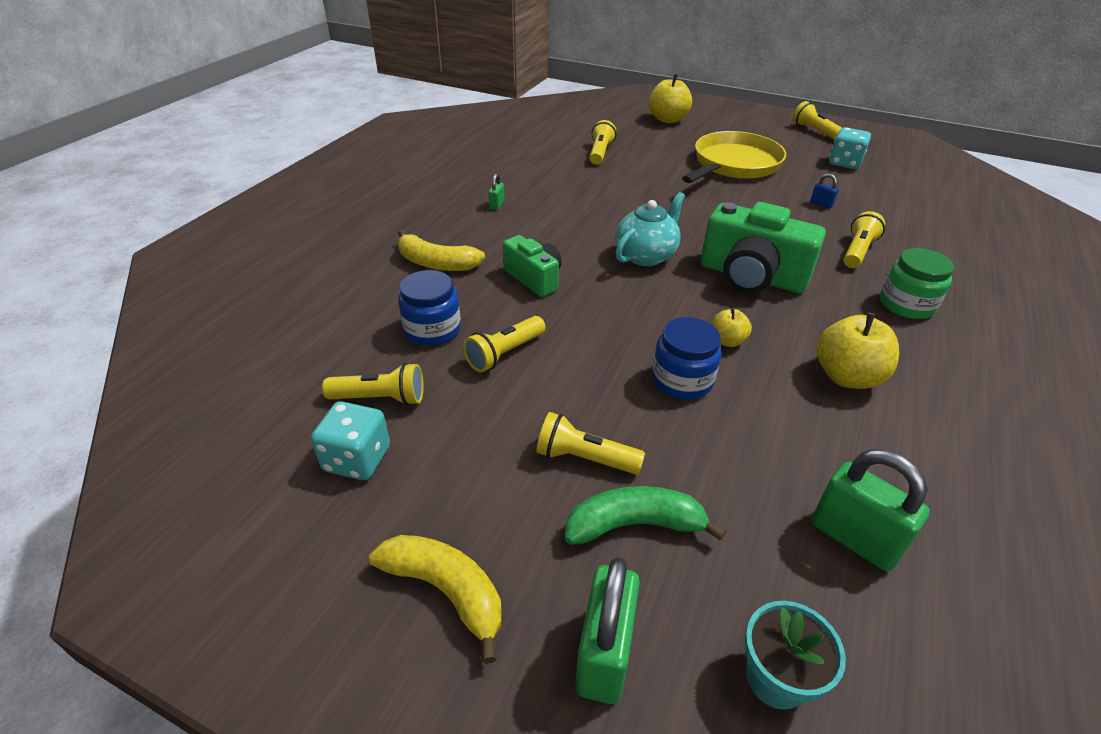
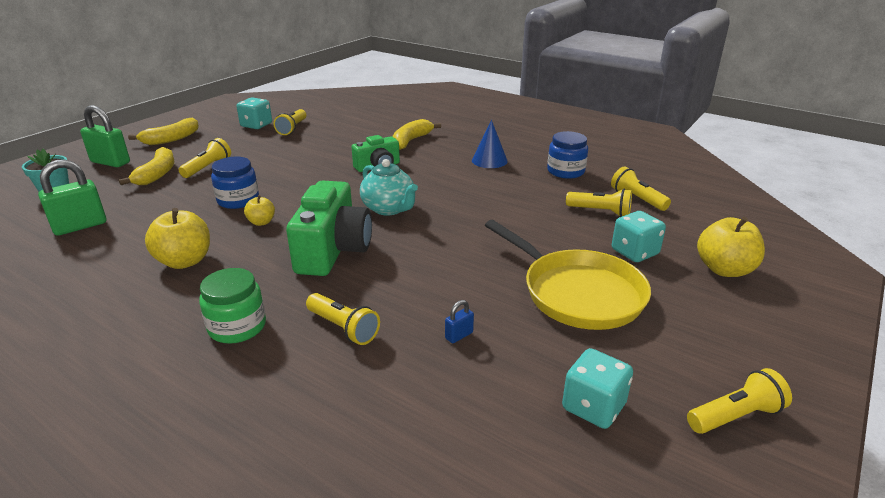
camera: 100 degrees right, 10 degrees down
blue jar [398,270,461,346] -> blue jar moved to [547,131,588,179]
yellow flashlight [463,316,546,372] -> yellow flashlight moved to [611,166,671,211]
green padlock [488,174,505,210] -> blue cone [472,120,508,168]
green banana [565,486,726,545] -> yellow banana [119,147,174,185]
green camera [701,202,826,293] -> green camera turned 150 degrees clockwise [286,181,372,276]
none -> turquoise dice [612,211,666,262]

